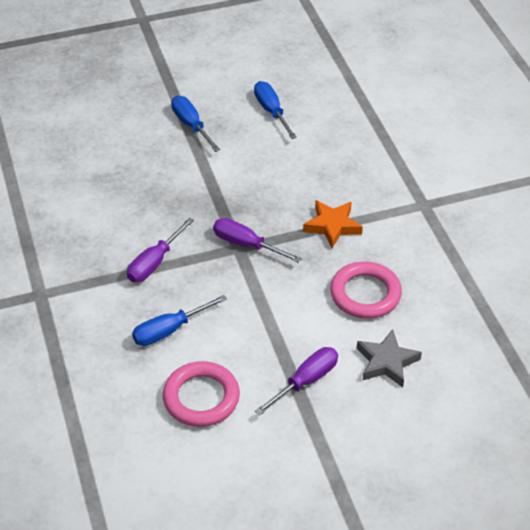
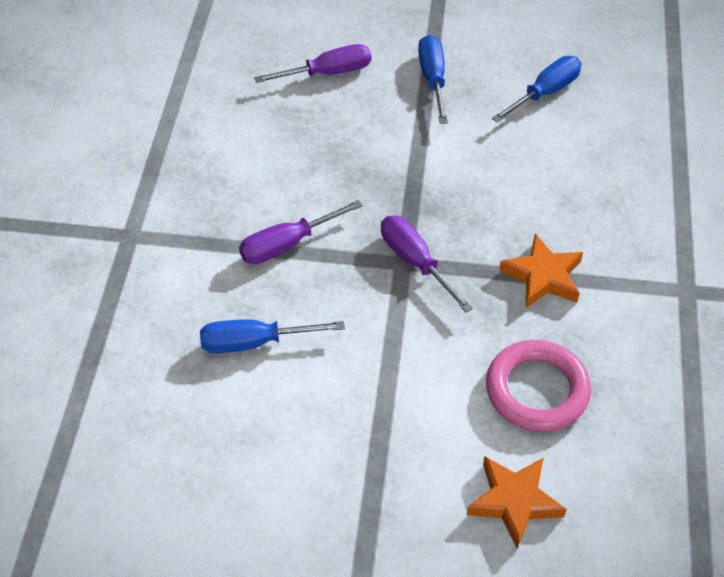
camera: 25 degrees right, 5 degrees up
pink ring [163,361,240,427] -> none
blue screwdriver [254,81,297,139] -> blue screwdriver turned 45 degrees clockwise [492,56,582,123]
purple screwdriver [255,347,338,416] -> purple screwdriver moved to [254,44,371,83]
grey star [357,329,422,387] -> orange star [467,456,567,549]

